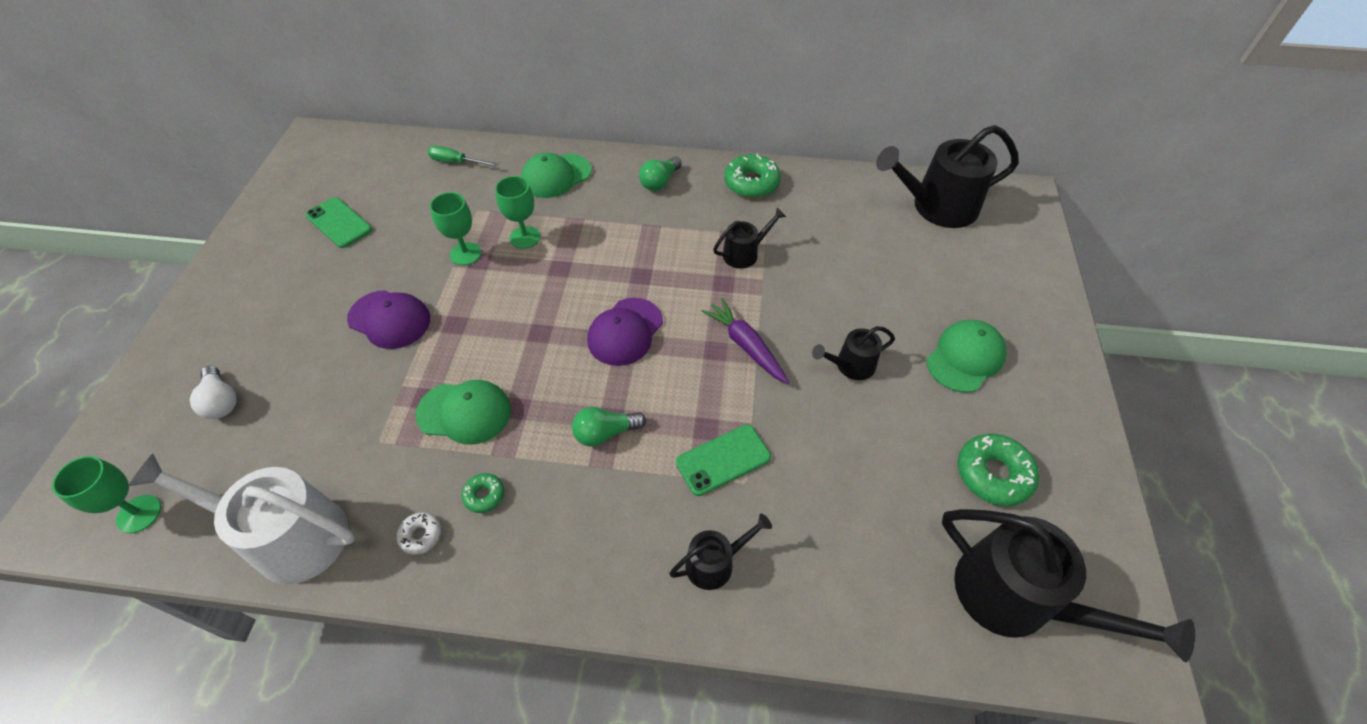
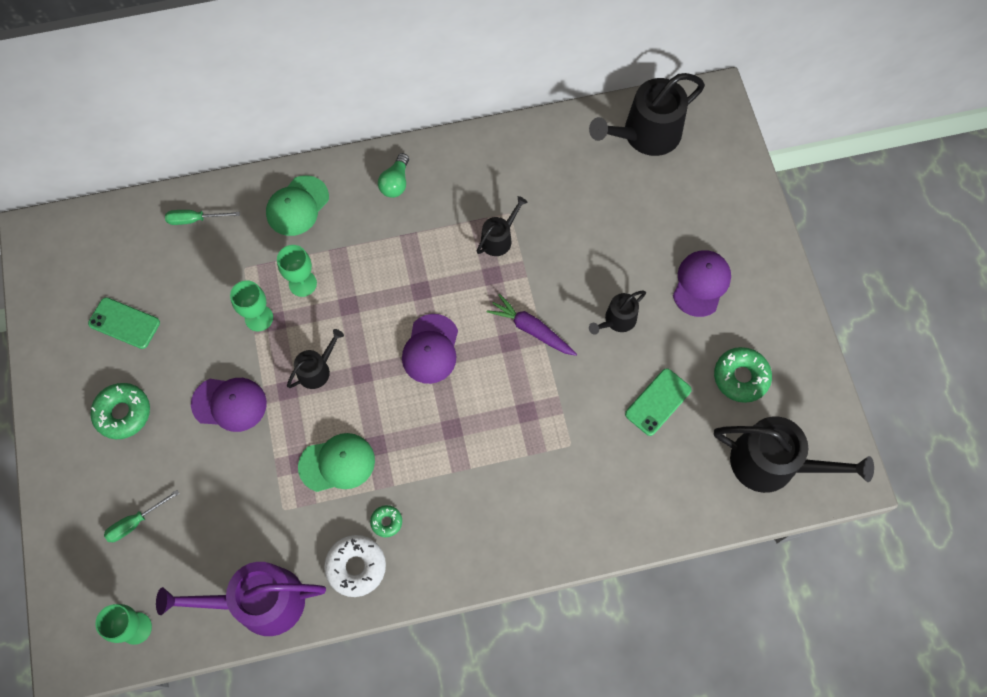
camera: 20 degrees left, 15 degrees up
white watering can [128,454,355,584] -> purple watering can [156,562,326,636]
white light bulb [190,366,237,419] -> green screwdriver [104,490,180,542]
white donut [396,512,441,555] -> white donut [324,535,386,597], size x1.87
green light bulb [572,407,646,447] -> none
black watering can [669,514,772,590] -> black watering can moved to [287,329,344,389]
green phone [676,424,771,496] -> green phone moved to [625,368,692,436]
green donut [724,154,781,198] -> green donut moved to [90,383,150,439]
green cap [926,320,1007,393] -> purple cap [673,250,731,317]

